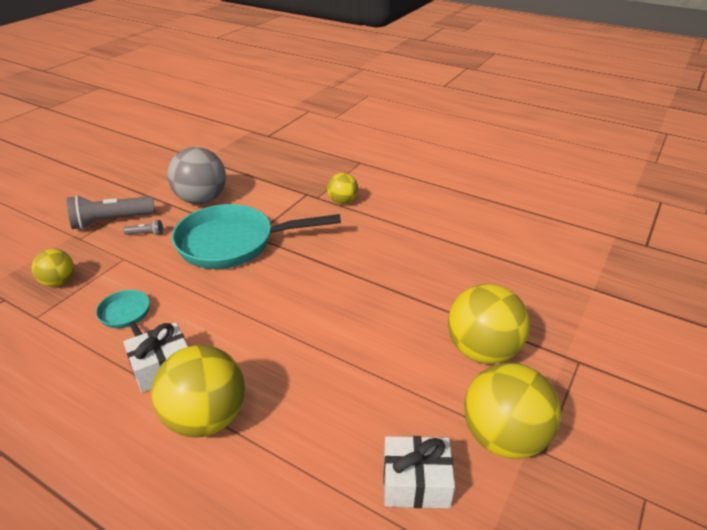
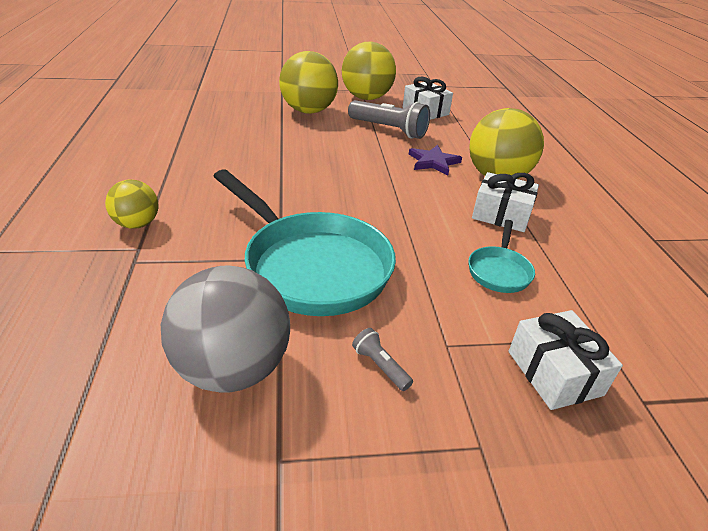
camera: 130 degrees left, 0 degrees up
yellow ball [32,249,74,287] -> white gift [509,310,623,410]
grey flashlight [67,195,155,230] -> grey flashlight moved to [348,100,430,139]
none -> purple star [409,145,462,175]

